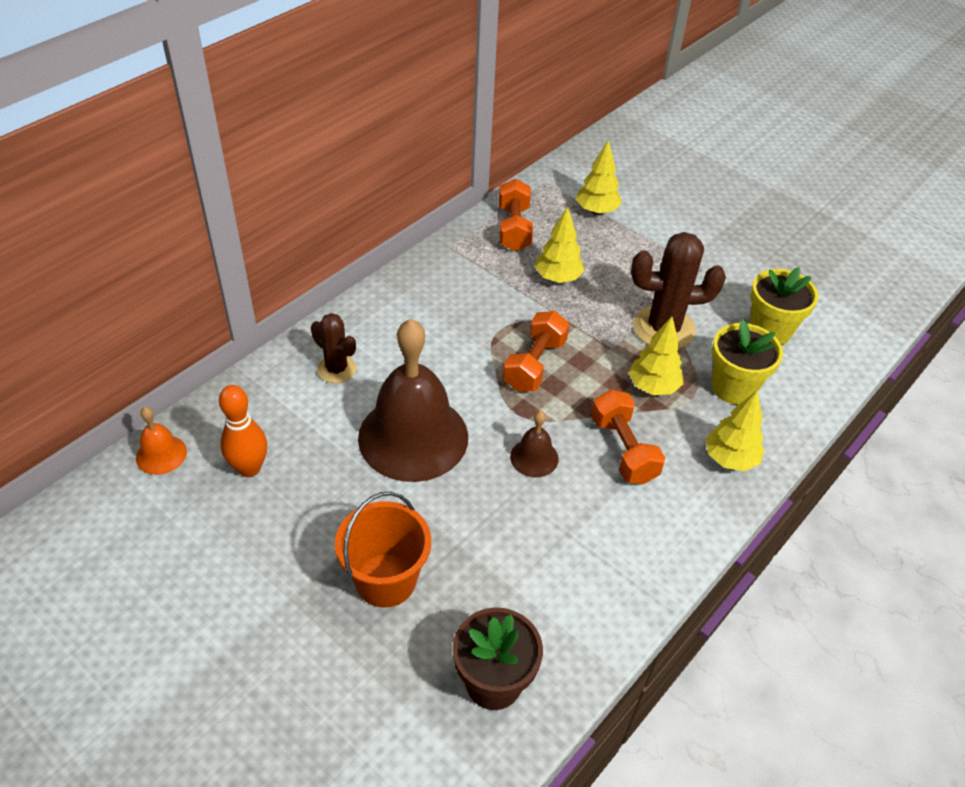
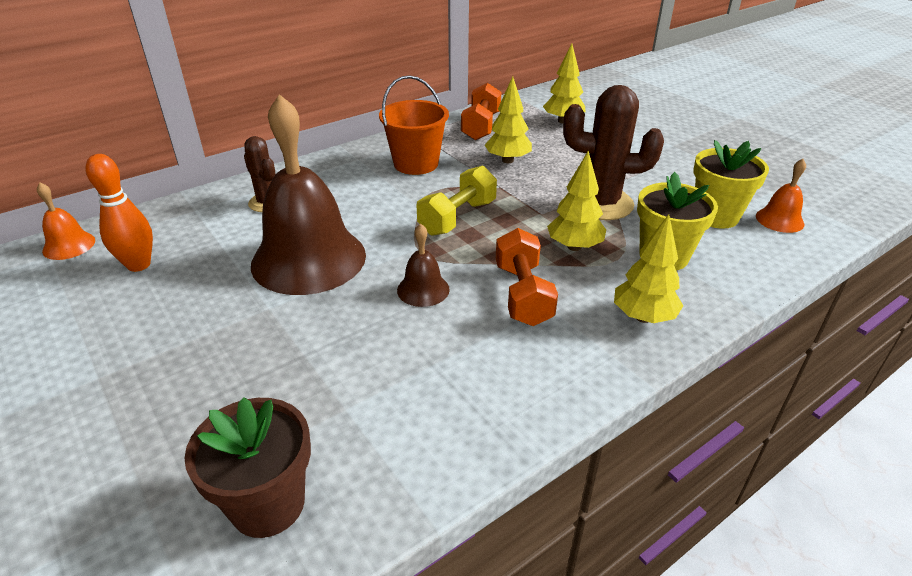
camera: 15 degrees right, 10 degrees down
orange bucket [335,492,431,608] -> orange bucket moved to [379,75,449,175]
orange dumbbell [503,311,570,392] -> yellow dumbbell [417,166,497,236]
none -> orange bell [756,159,806,233]

